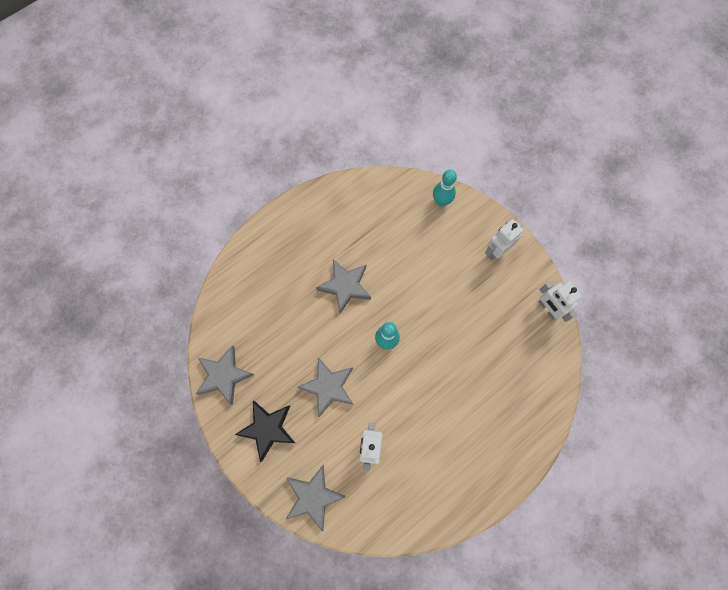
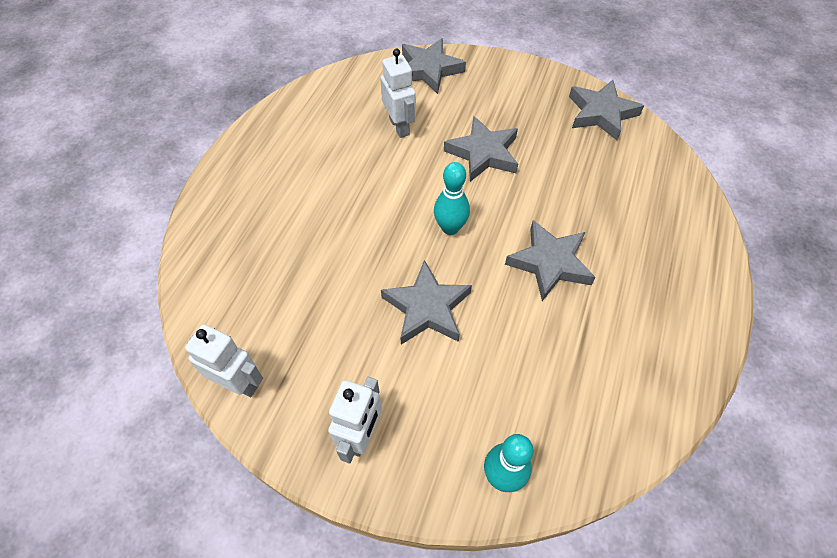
camera: 150 degrees right, 15 degrees down
black star [235,401,295,462] -> none
none -> grey star [381,260,472,345]

